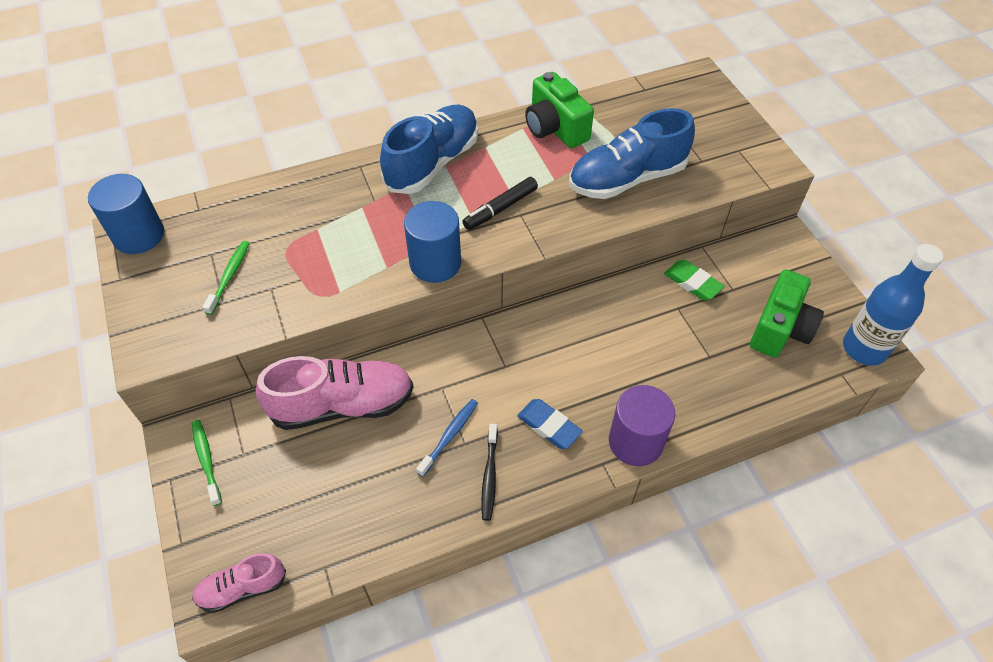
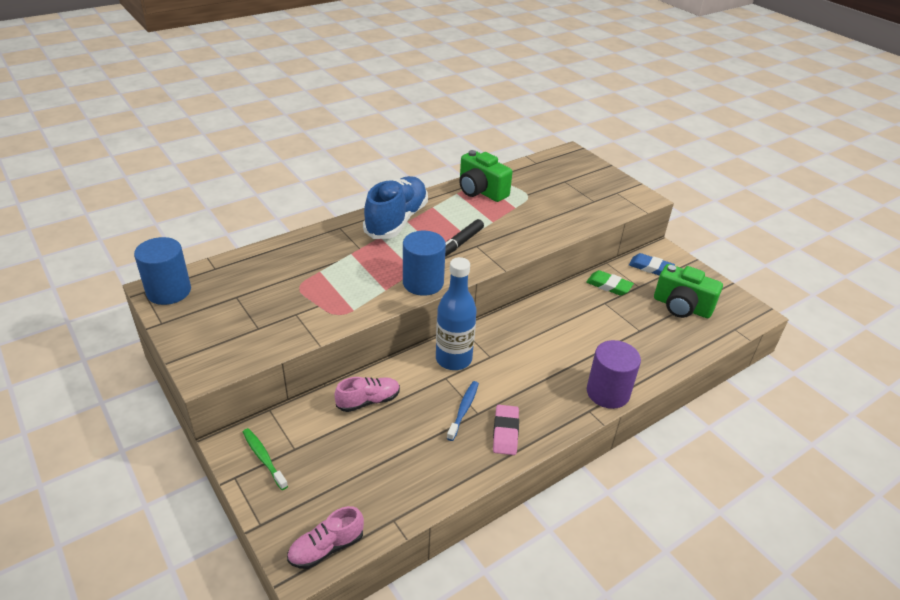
camera: 15 degrees left, 15 degrees down
green toothbrush [202,241,250,315] -> none
pink shoe [256,356,414,430] -> pink shoe [335,377,400,412], size x0.54
black toothbrush [481,424,498,521] -> pink eraser [493,405,519,455]
blue eraser [517,399,583,449] -> blue eraser moved to [629,253,675,276]
blue shoe [569,108,695,199] -> none
green camera [750,269,824,357] -> green camera turned 105 degrees clockwise [654,264,723,318]
blue bottle [843,244,943,366] -> blue bottle moved to [436,257,477,370]

